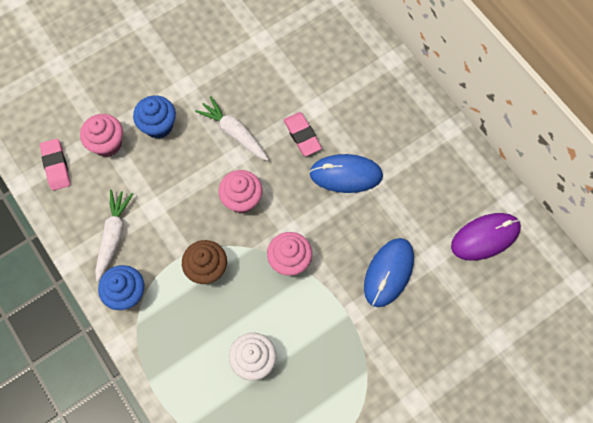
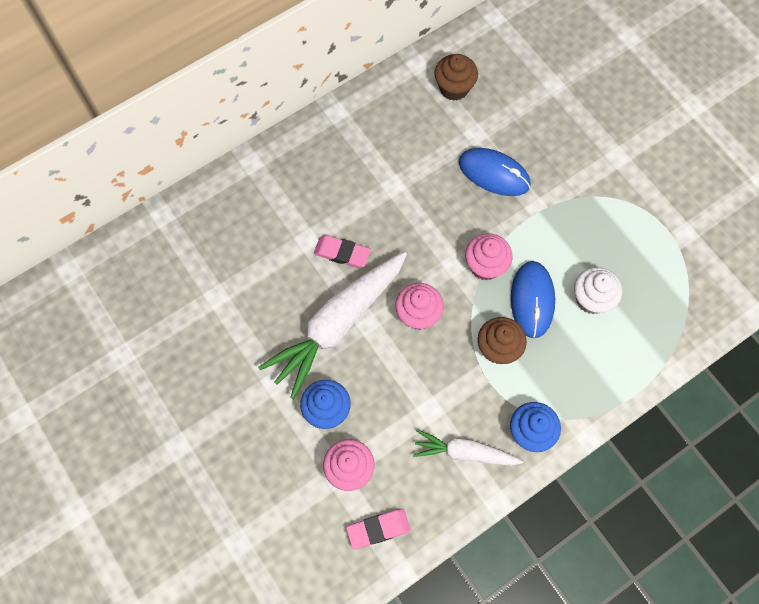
camera: 90 degrees left, 0 degrees up
white carrot [195,96,269,161] -> white carrot [258,252,407,399], size x1.80
pink eraser [284,112,322,156] -> pink eraser turned 45 degrees clockwise [314,235,371,268]
blue mouse [309,154,383,193] -> blue mouse moved to [511,261,555,338]
purple mouse [451,213,521,261] -> brown cupcake [434,54,478,101]

